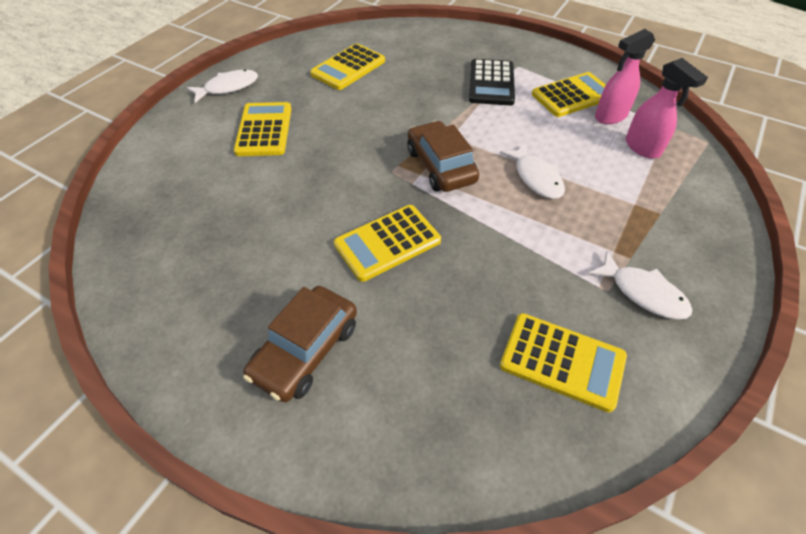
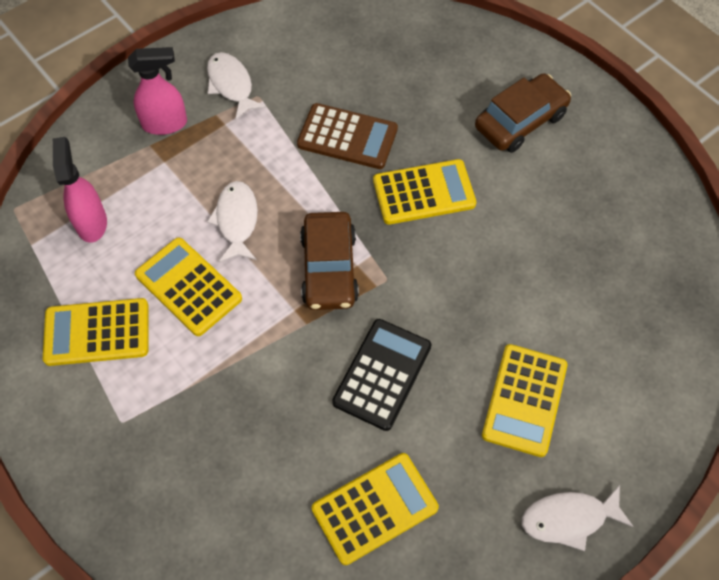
camera: 160 degrees left, 10 degrees up
black calculator [469,59,515,105] -> black calculator moved to [332,319,431,431]
yellow calculator [500,313,627,413] -> yellow calculator moved to [135,237,242,336]
pink spray bottle [595,29,655,124] -> pink spray bottle moved to [128,47,187,135]
none -> brown calculator [297,103,398,169]

